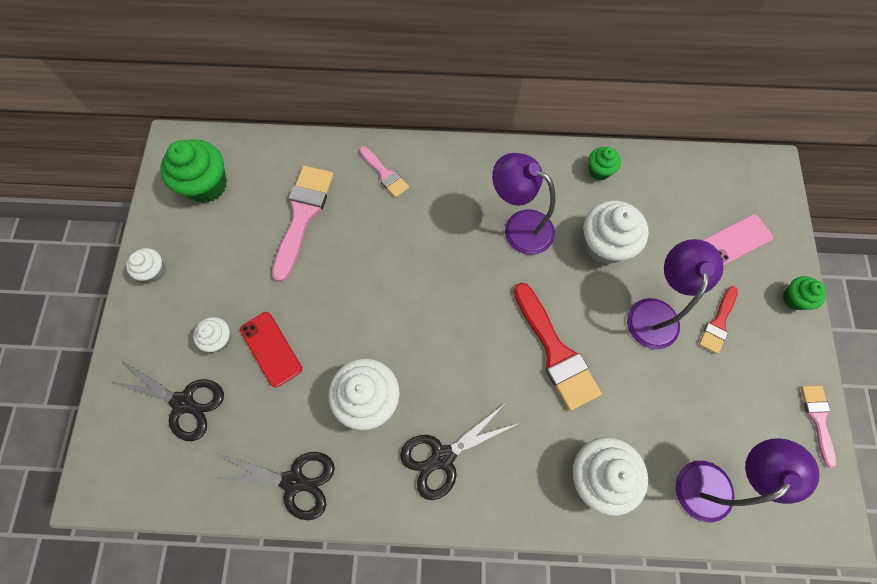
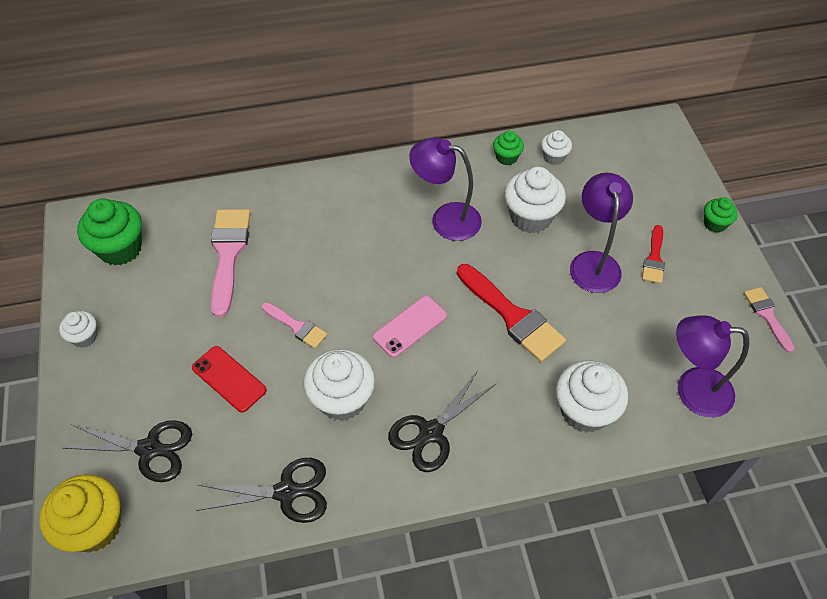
camera: 15 degrees left, 15 degrees down
white cupcake [193,317,231,352] -> white cupcake moved to [541,130,572,165]
pink brush [359,146,409,198] -> pink brush moved to [262,302,327,349]
purple lamp [676,438,820,522] -> purple lamp turned 120 degrees counterclockwise [676,315,749,417]
pink phone [703,214,773,266] -> pink phone moved to [373,296,447,358]
none -> yellow cupcake [39,474,121,553]

